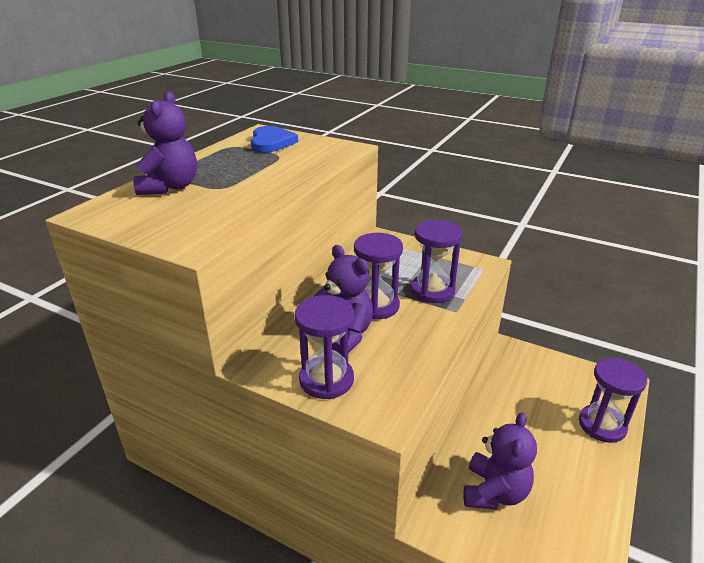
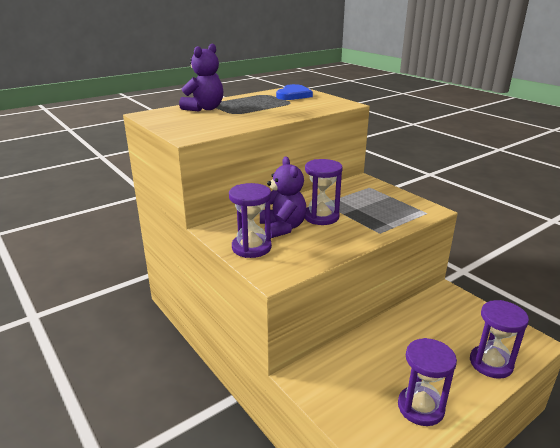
camera: 25 degrees right, 5 degrees down
purple hourglass [411,220,462,303] -> purple hourglass moved to [398,338,457,426]
purple teddy bear [463,412,537,510] -> none

